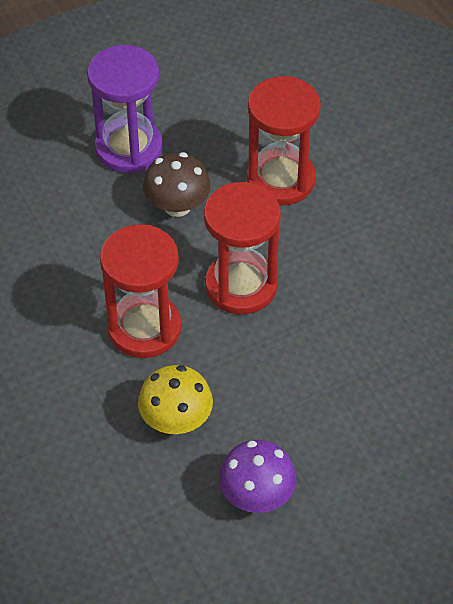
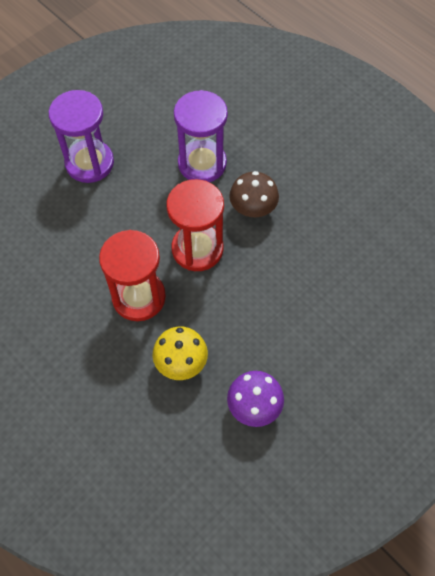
camera: 15 degrees left, 10 degrees up
brown mushroom [143,152,211,217] -> brown mushroom moved to [229,171,279,217]
red hourglass [246,76,321,206] -> purple hourglass [174,90,228,182]

